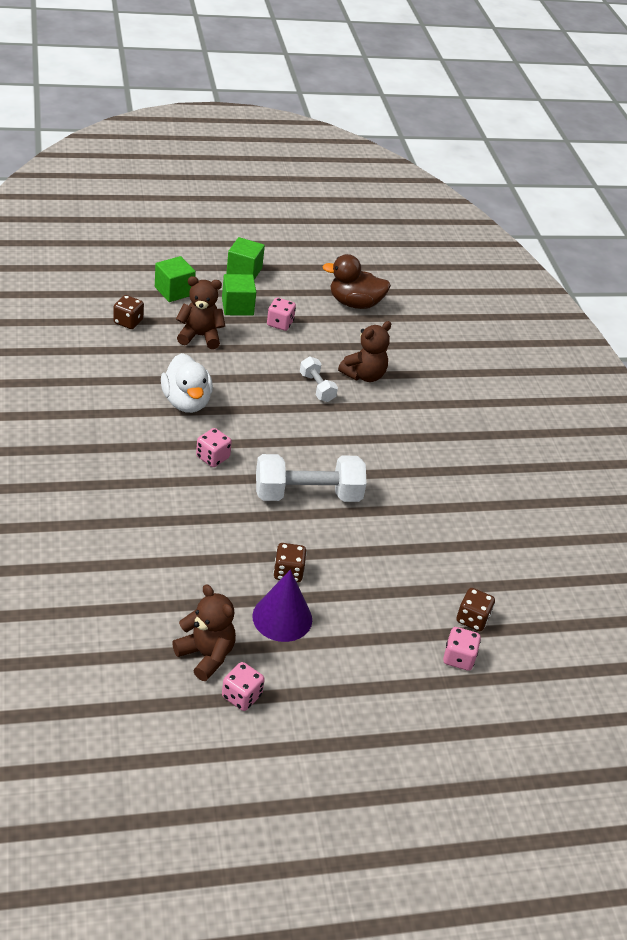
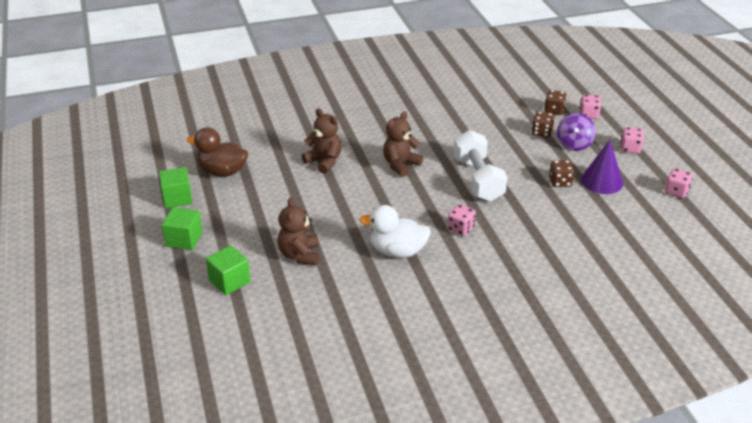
camera: 90 degrees left, 5 degrees down
brown dice [113,295,144,329] -> brown dice moved to [532,111,555,137]
white duck [161,353,213,413] -> white duck turned 150 degrees counterclockwise [359,205,431,258]
brown teddy bear [172,584,236,681] -> brown teddy bear moved to [383,111,423,177]
green cube [222,274,256,316] -> green cube moved to [159,167,193,208]
pink dice [267,298,296,331] -> pink dice moved to [620,127,644,154]
white dumbbell [300,357,338,402] -> none
brown duck [322,254,391,309] -> brown duck turned 105 degrees clockwise [187,127,248,176]
none -> purple spinning top [557,113,596,151]

